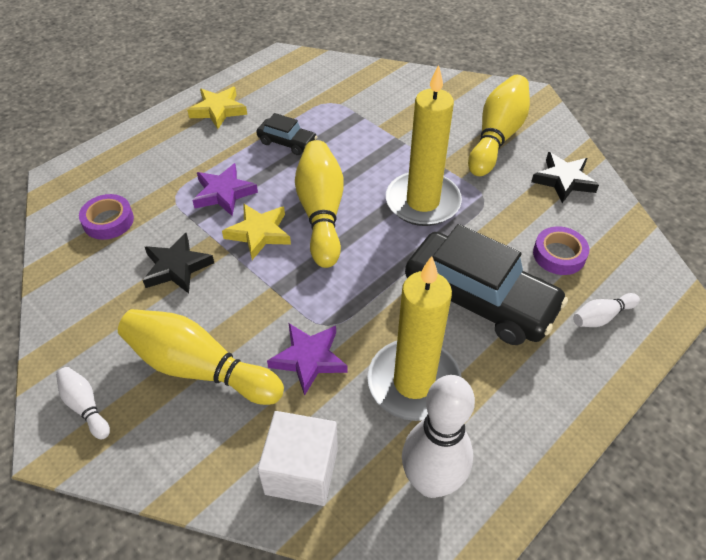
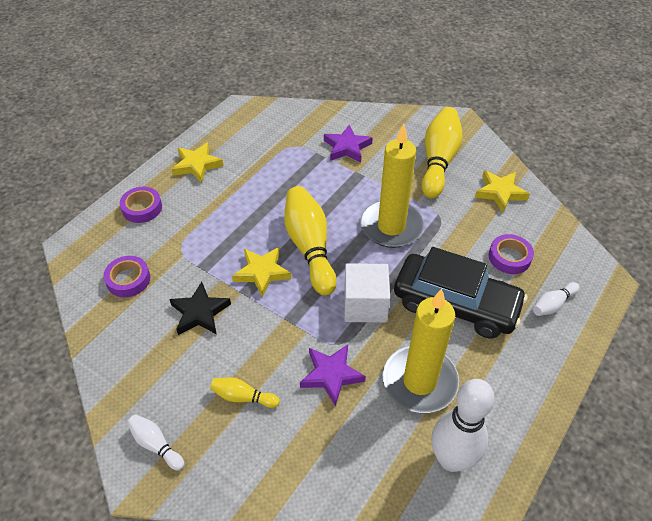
camera: 10 degrees left, 0 degrees up
yellow bowling pin [118,309,284,405] -> yellow bowling pin [210,377,280,408], size x0.48
purple star [192,163,258,216] -> purple star moved to [324,125,373,163]
black car [256,113,318,155] -> none
white cube [257,411,338,506] -> white cube moved to [344,263,390,323]
black star [531,152,599,203] -> yellow star [475,170,530,212]
none -> purple tape [120,187,162,223]

